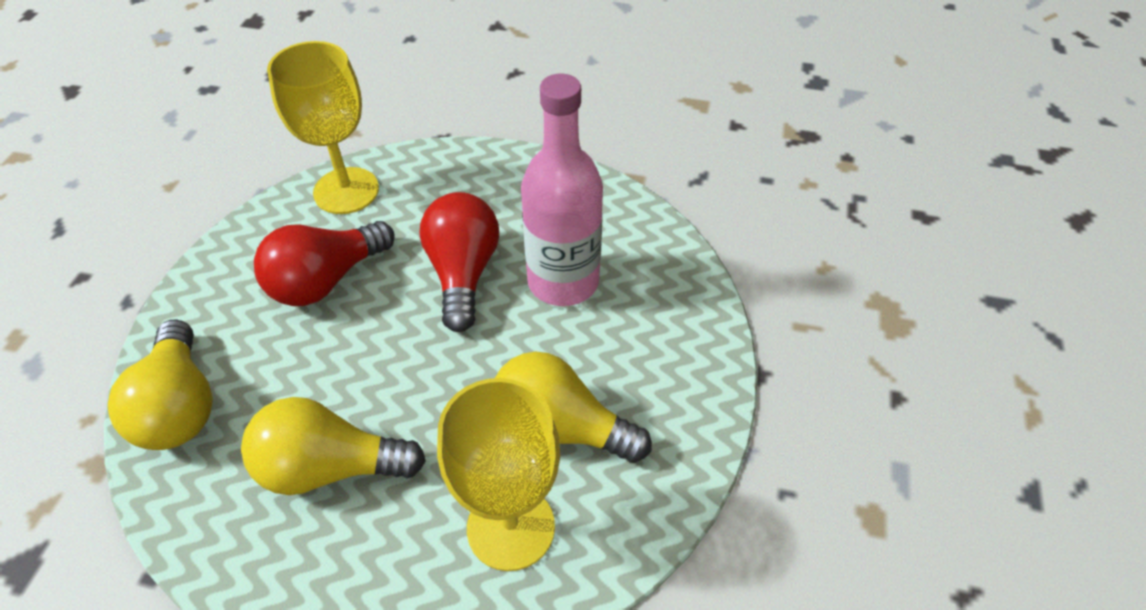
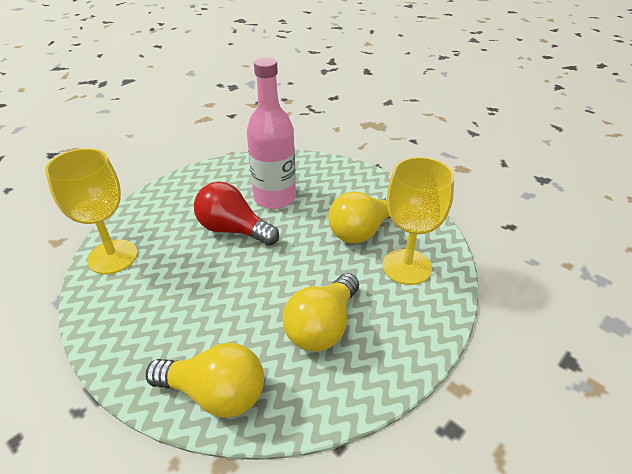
camera: 60 degrees left, 10 degrees down
red light bulb [254,221,395,306] -> none

